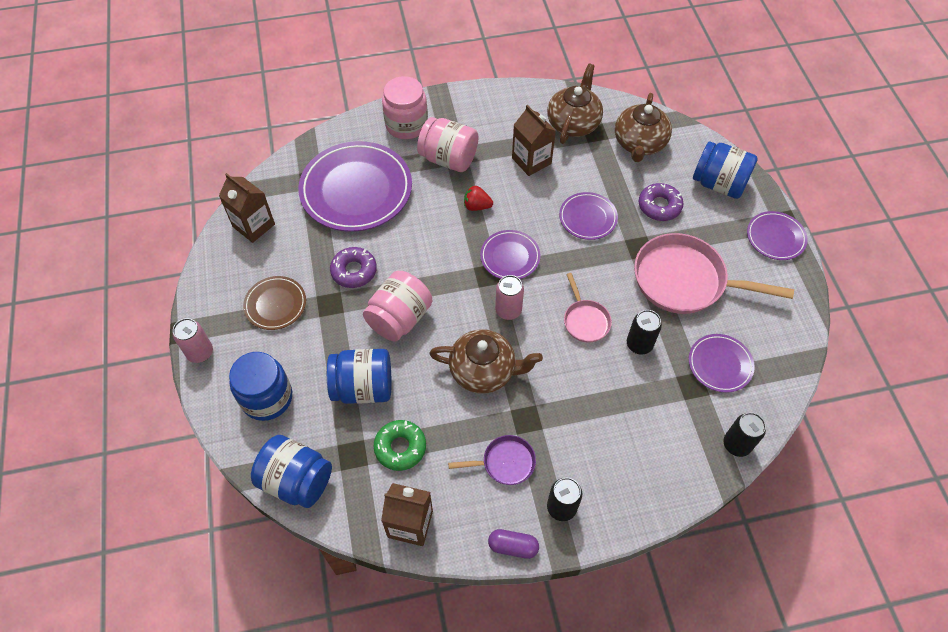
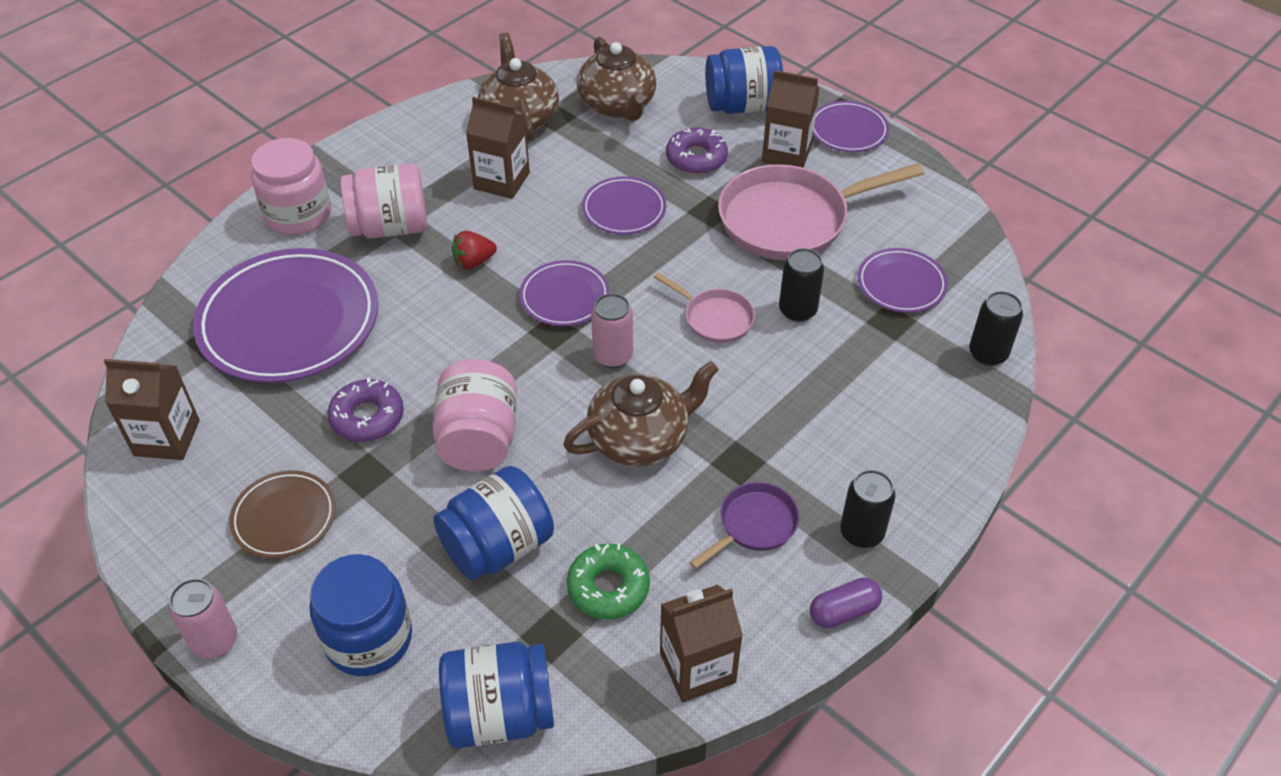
camera: 35 degrees left, 10 degrees down
none -> brown carton [762,70,820,168]

